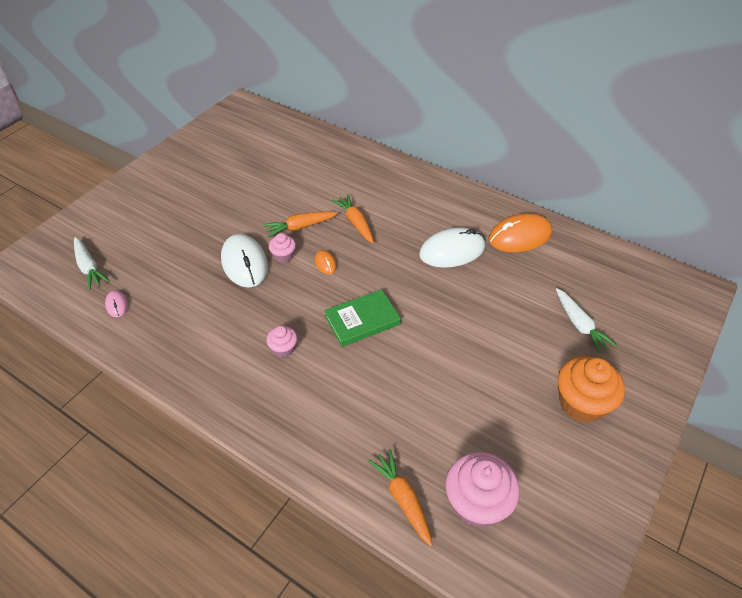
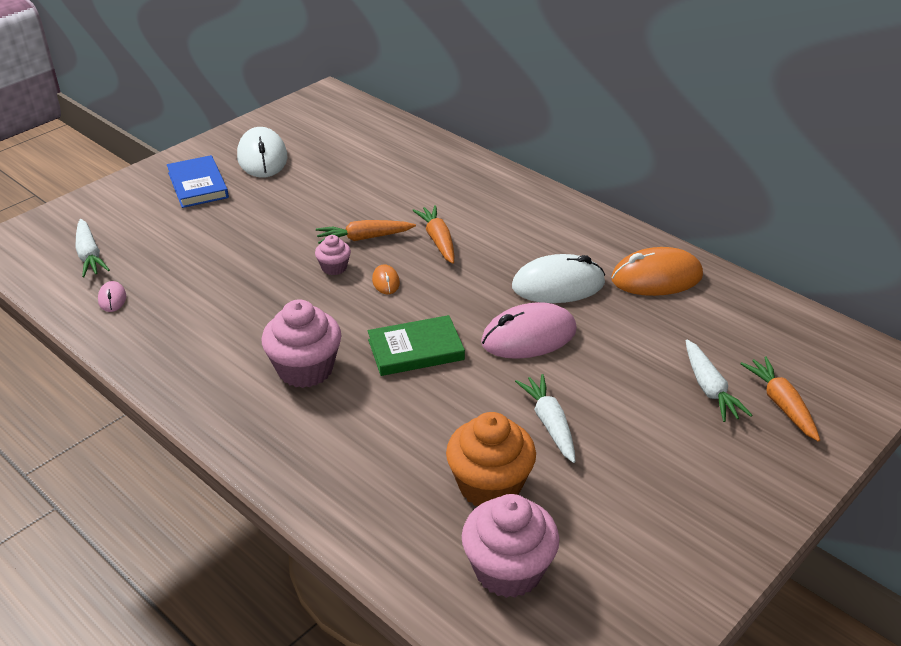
camera: 10 degrees right, 10 degrees down
white mouse [221,234,268,288] -> white mouse moved to [237,127,287,178]
pink cupcake [266,326,297,357] -> pink cupcake [262,299,342,388], size x1.95
orange carrot [368,449,433,547] -> orange carrot moved to [740,356,820,442]
orange cupcake [558,356,625,423] -> orange cupcake moved to [446,412,536,506]
none -> blue book [167,155,229,208]
none -> pink mouse [481,302,577,359]
none -> white carrot [515,374,576,463]

